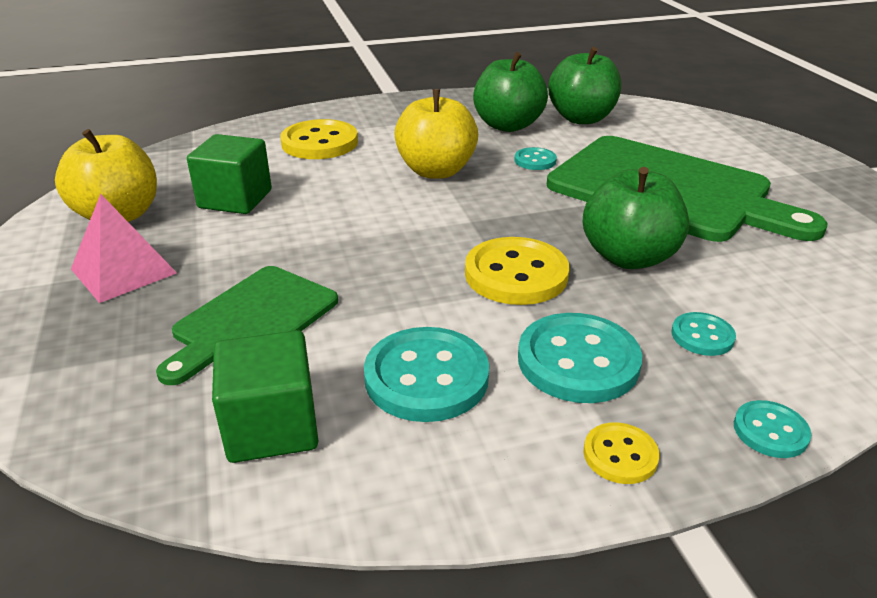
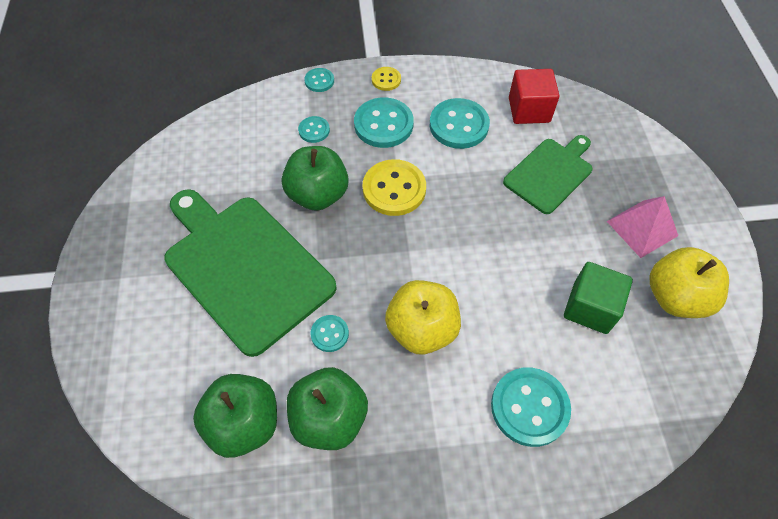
camera: 170 degrees left, 25 degrees up
green cube [212,330,319,463] -> red cube [509,69,559,124]
yellow button [280,119,358,159] -> turquoise button [491,367,571,447]

